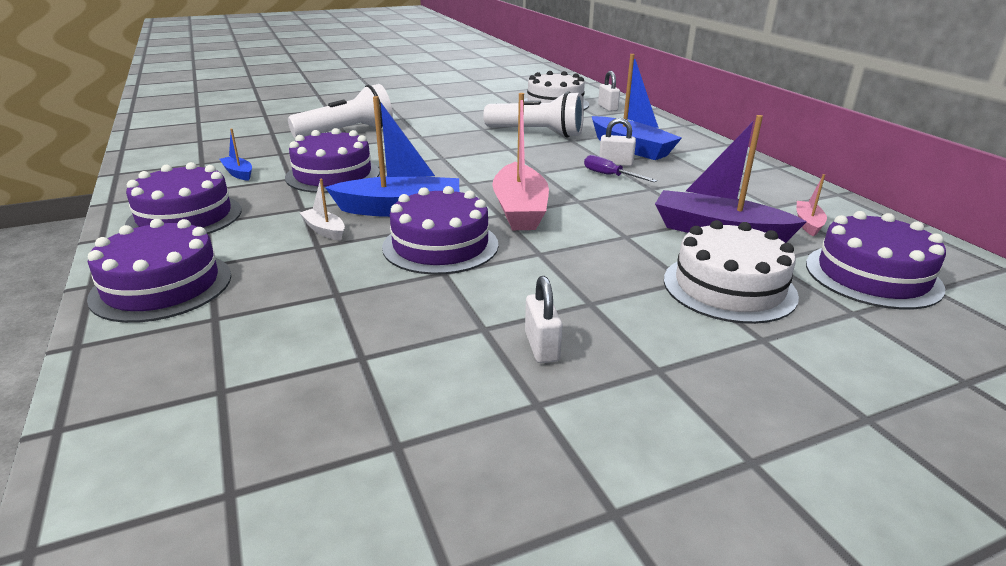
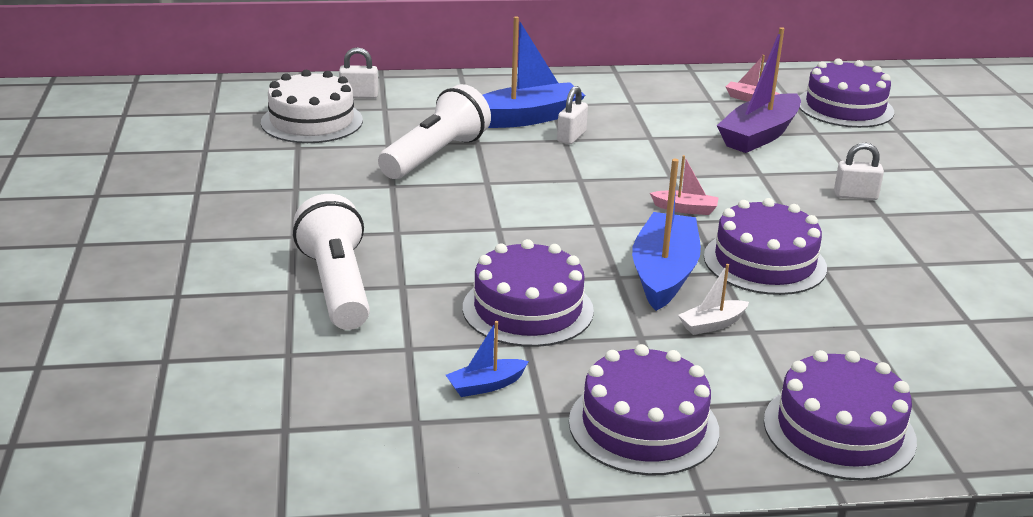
camera: 75 degrees left, 0 degrees up
pink boat [492,93,549,230] -> pink boat [650,155,719,215], size x0.47
white padlock [525,276,563,363] -> white padlock moved to [834,143,884,200]
purple screwdriver [584,155,657,182] -> none
white cake [664,220,799,324] -> none

